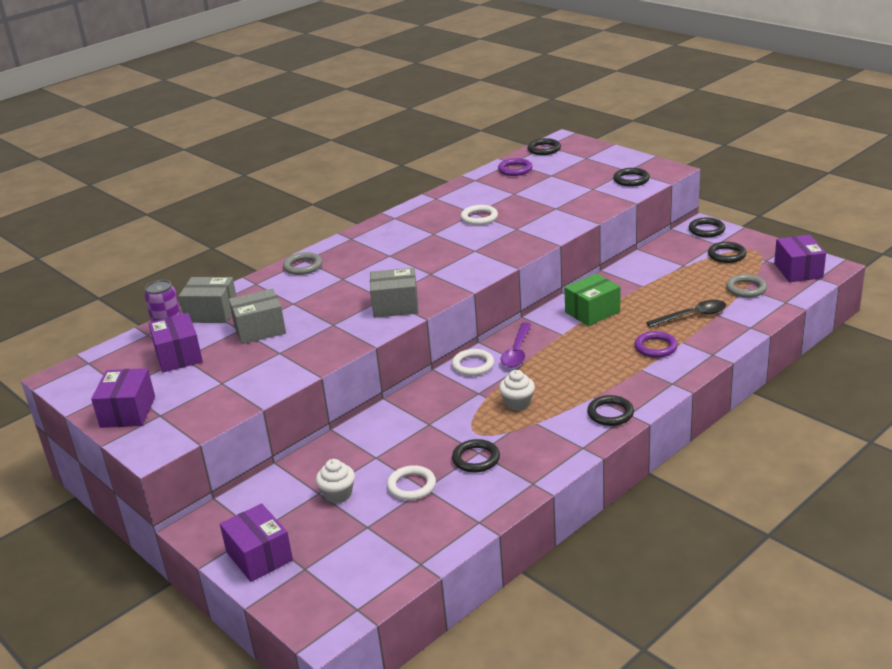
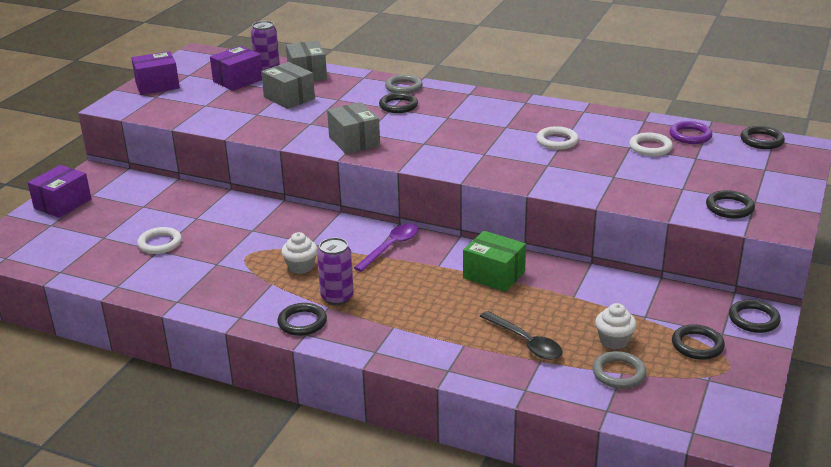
camera: 65 degrees right, 0 degrees up
white cupcake [316,459,355,503] -> white cupcake moved to [595,303,637,349]
white ring [452,349,494,376] -> white ring moved to [629,132,673,156]
black ring [452,439,500,473] -> black ring moved to [379,93,418,113]
purple spoon [500,323,532,368] -> purple spoon turned 135 degrees clockwise [354,224,418,272]
purple ring [634,331,678,358] -> none
purple box [774,235,826,282] -> none
none -> purple can [317,238,354,305]

